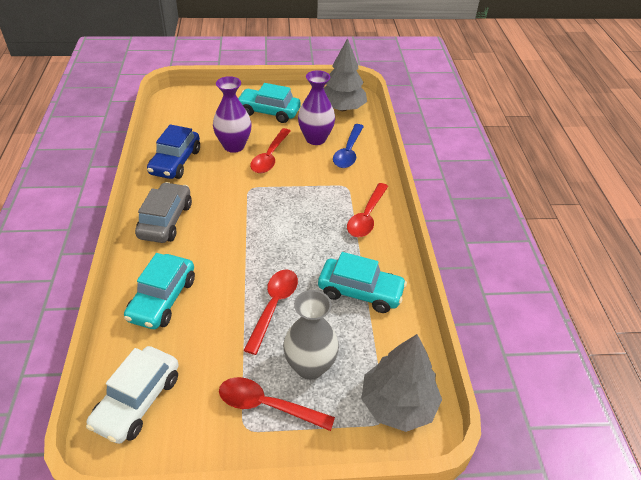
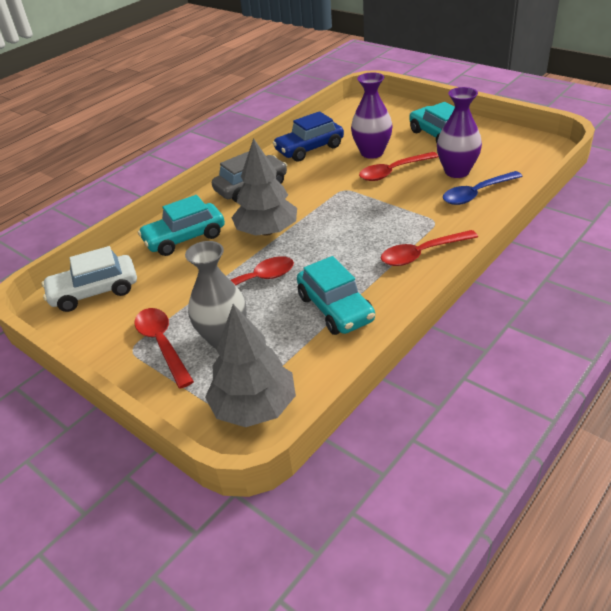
camera: 50 degrees right, 5 degrees down
grey tree [324,38,367,111] -> grey tree moved to [231,138,297,236]

